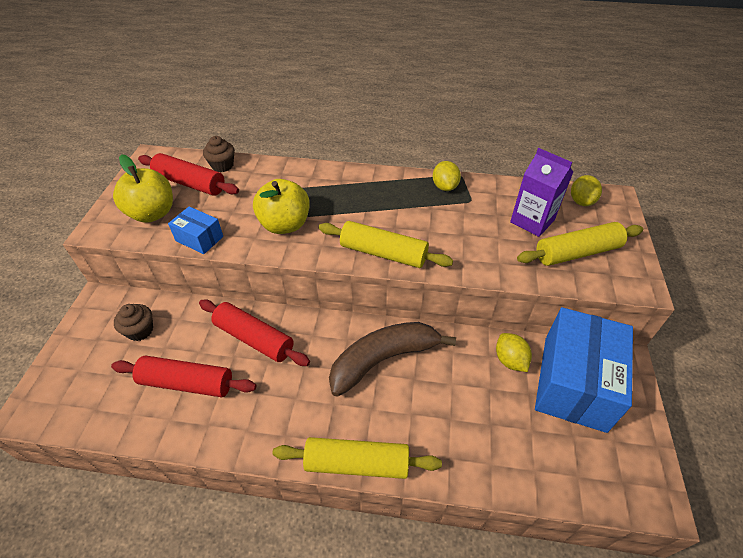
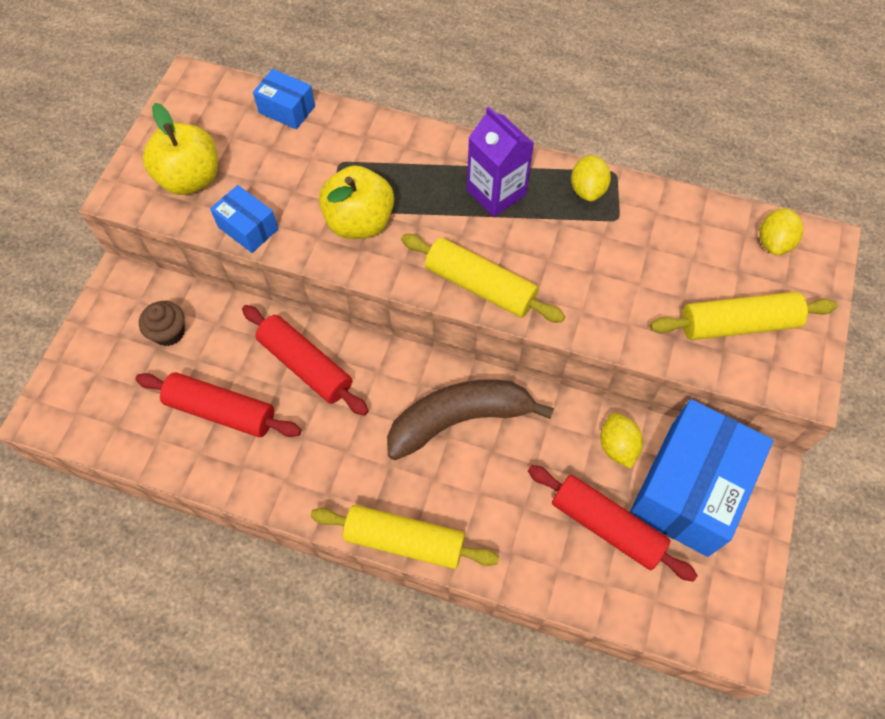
camera: 10 degrees right, 15 degrees up
red rolling pin [138,153,239,196] -> red rolling pin moved to [528,465,698,582]
brown cupcake [203,136,235,172] -> blue box [253,69,315,130]
purple carton [510,148,573,237] -> purple carton moved to [467,106,534,217]

